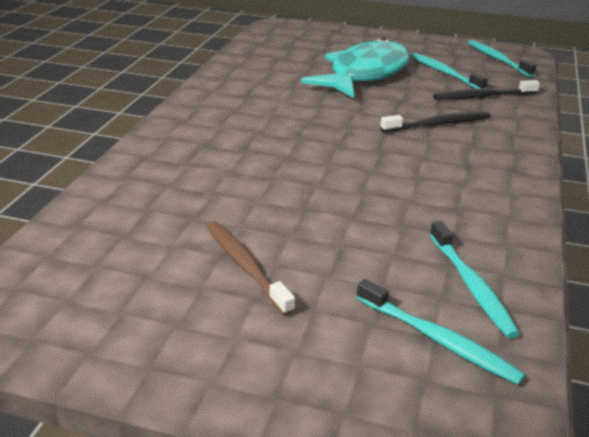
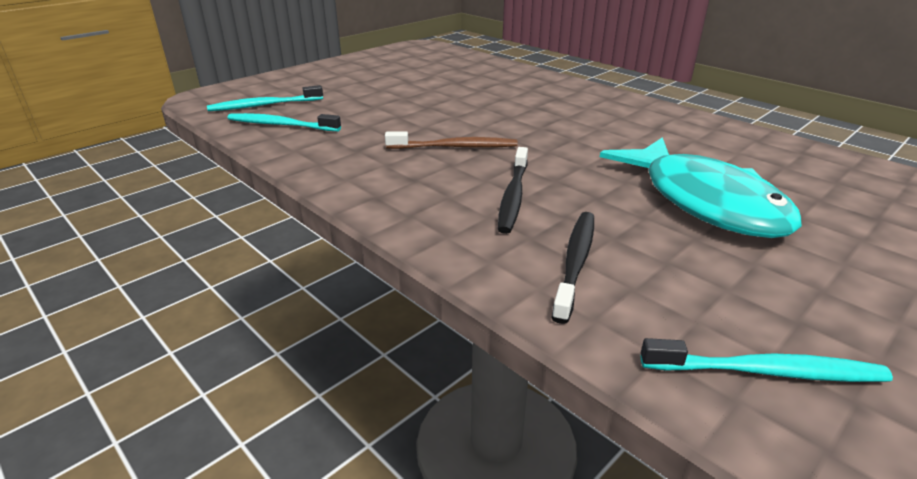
camera: 120 degrees right, 0 degrees up
brown toothbrush [206,221,295,316] -> brown toothbrush moved to [385,131,518,149]
turquoise toothbrush [411,53,488,89] -> none

